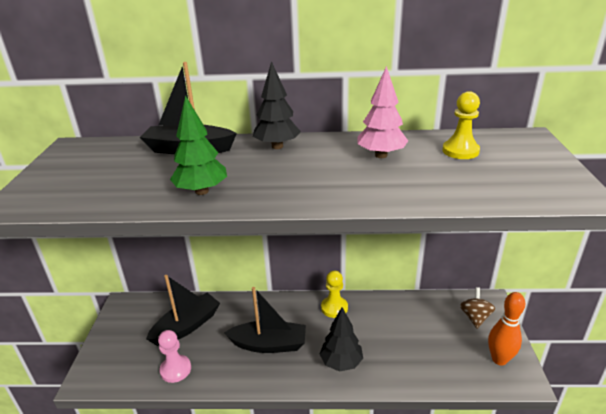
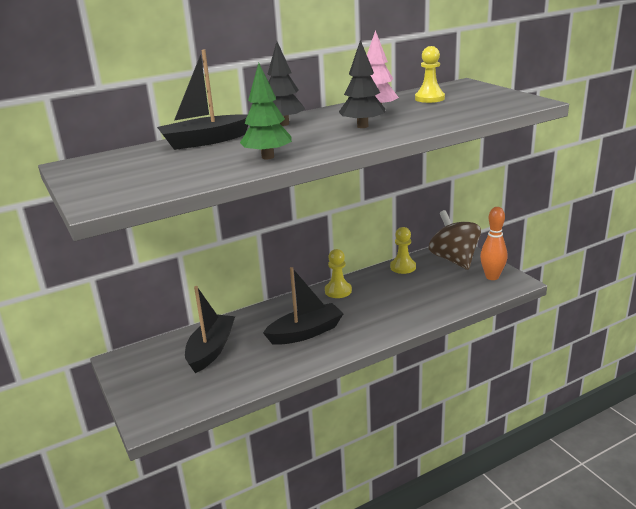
camera: 30 degrees left, 5 degrees down
pink pawn [158,330,191,383] -> none
black tree [319,307,363,371] -> black tree moved to [339,40,385,128]
brown spinning top [460,287,495,329] -> brown spinning top [429,210,481,270], size x1.82
none -> yellow pawn [390,227,416,274]

